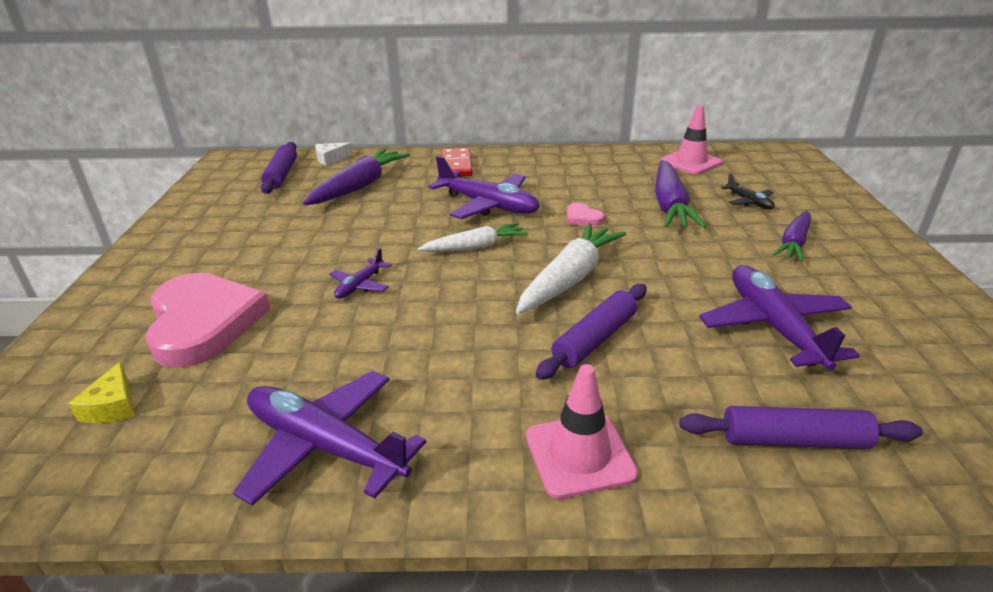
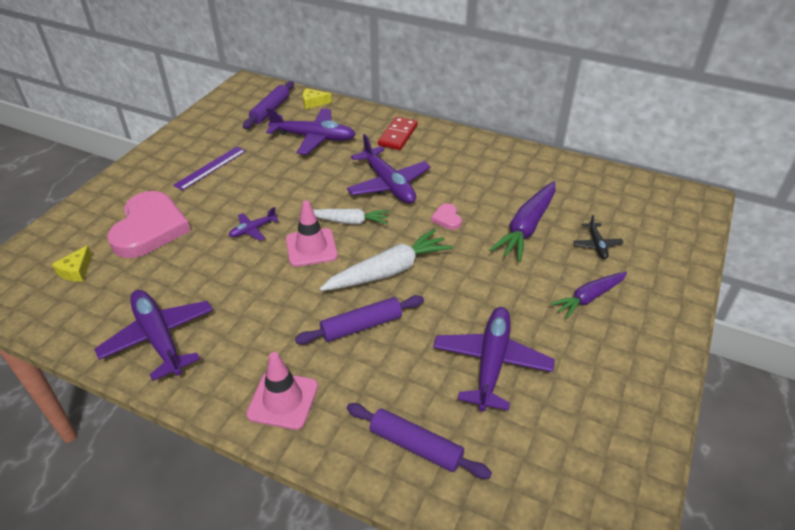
camera: 25 degrees right, 10 degrees up
purple carrot [303,149,410,205] -> purple plane [266,107,356,155]
white cheese [315,143,353,166] -> yellow cheese [303,88,332,109]
pink traffic cone [661,105,723,174] -> pink traffic cone moved to [286,200,338,267]
none -> purple ruler [173,146,246,191]

